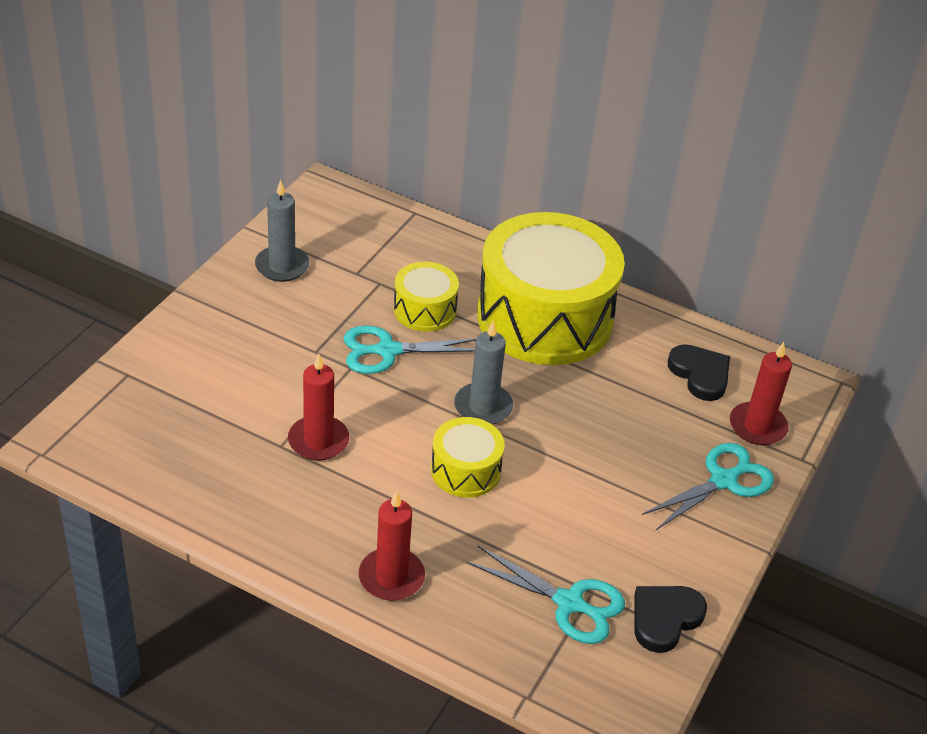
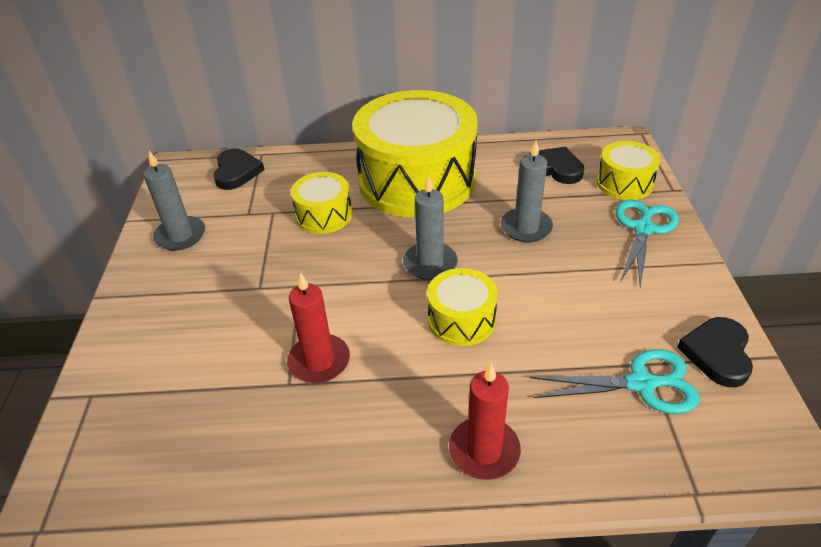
camera: 25 degrees left, 0 degrees up
turquoise scissors [343,325,477,374] -> none
red candle [730,342,792,445] -> yellow drum [597,141,660,200]
none -> black heart [213,149,264,190]
none -> grey candle [501,140,553,242]

